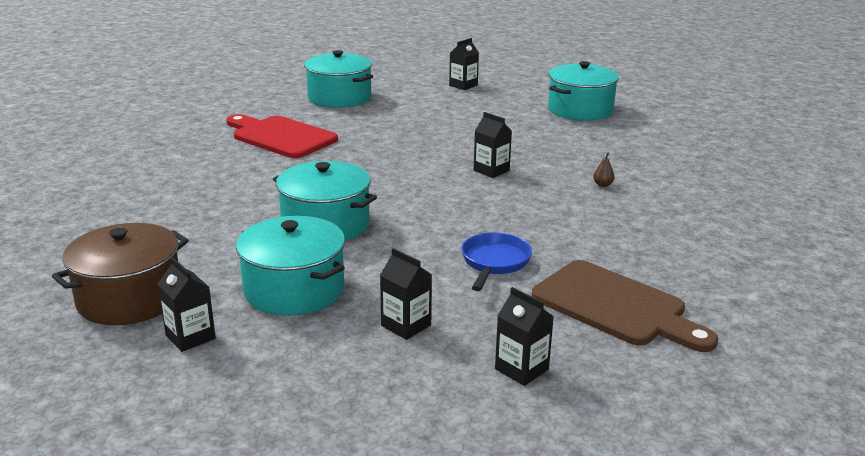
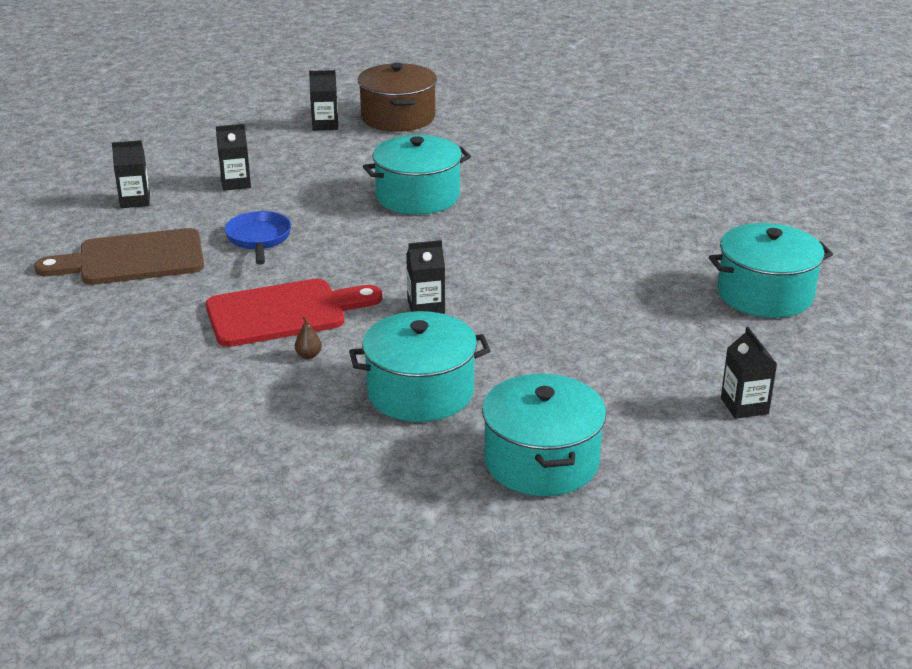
camera: 125 degrees right, 5 degrees up
red cutting board [226,114,338,158] -> red cutting board moved to [206,279,382,347]
turquoise pot [236,216,345,316] -> turquoise pot moved to [349,311,491,422]
blue pan [462,233,532,291] -> blue pan turned 150 degrees counterclockwise [225,211,291,265]

